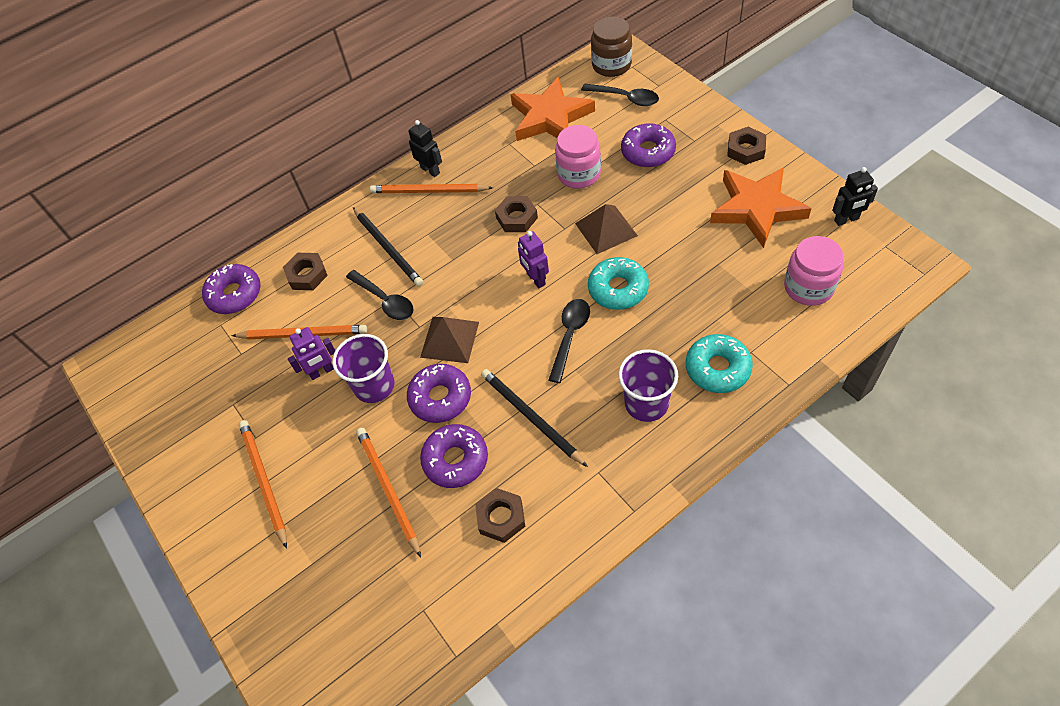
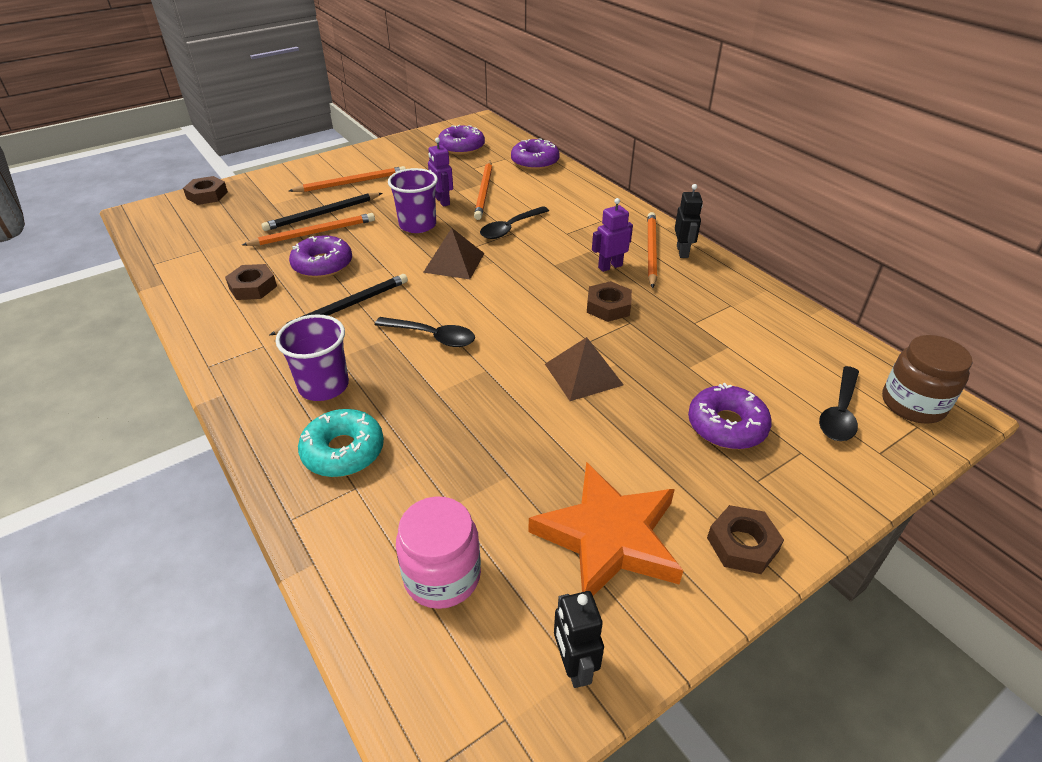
camera: 85 degrees right, 15 degrees down
brown nut [283,253,328,290] -> brown nut moved to [183,176,228,205]
black pencil [353,207,423,287] -> black pencil moved to [261,193,382,231]
purple donut [407,364,471,423] -> purple donut moved to [438,125,485,155]
black robot [409,120,442,177] -> black robot turned 45 degrees counterclockwise [675,184,703,258]
orange star [511,77,595,141] -> none
purple robot [518,231,549,288] -> purple robot moved to [592,198,633,272]
pink jar [555,125,601,189] -> none
turquoise donut [588,257,649,310] -> none

